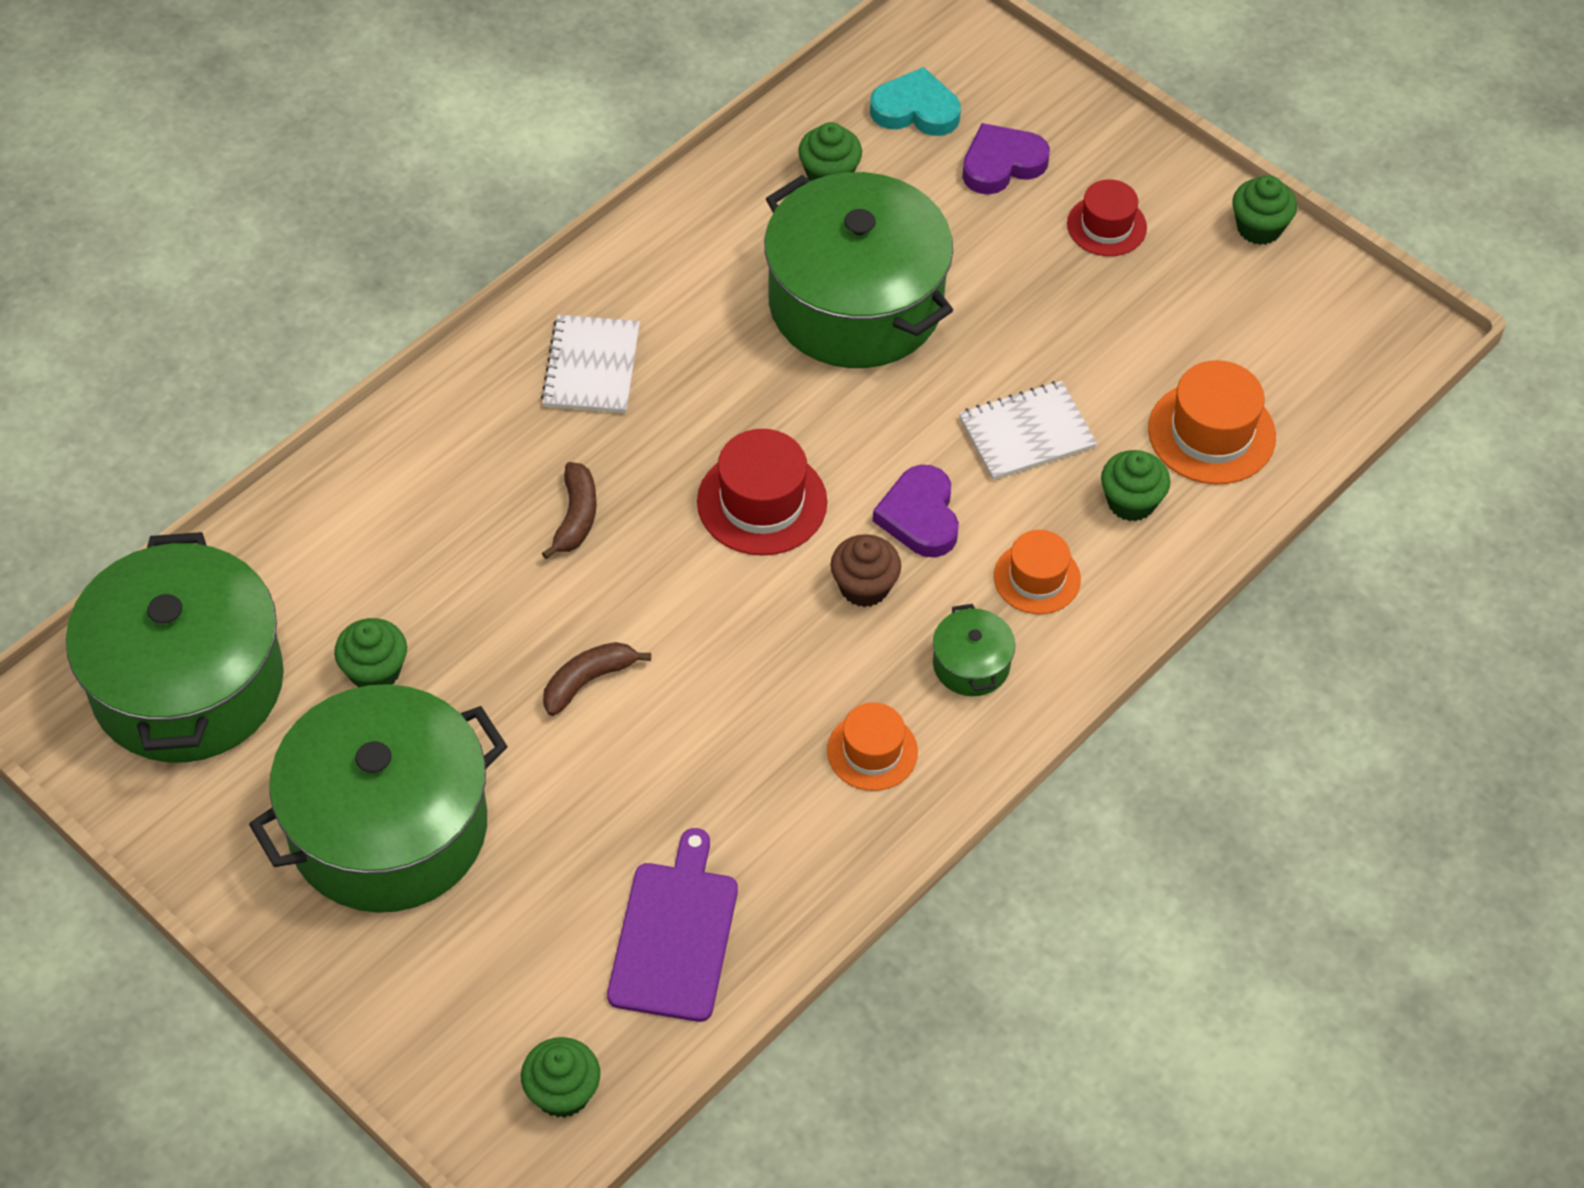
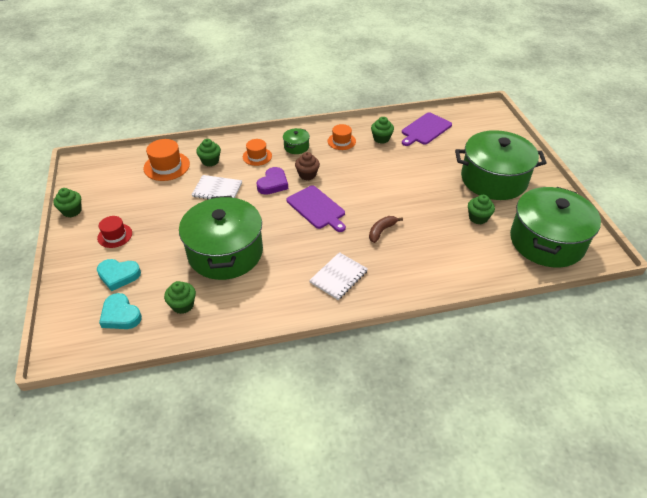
camera: 145 degrees left, 10 degrees down
green cupcake [521,1037,600,1118] -> green cupcake moved to [371,117,394,144]
brown banana [543,642,651,716] -> none
red hat [697,429,827,556] -> purple cutting board [287,185,346,232]
purple heart [962,123,1050,195] -> turquoise heart [97,259,141,291]

